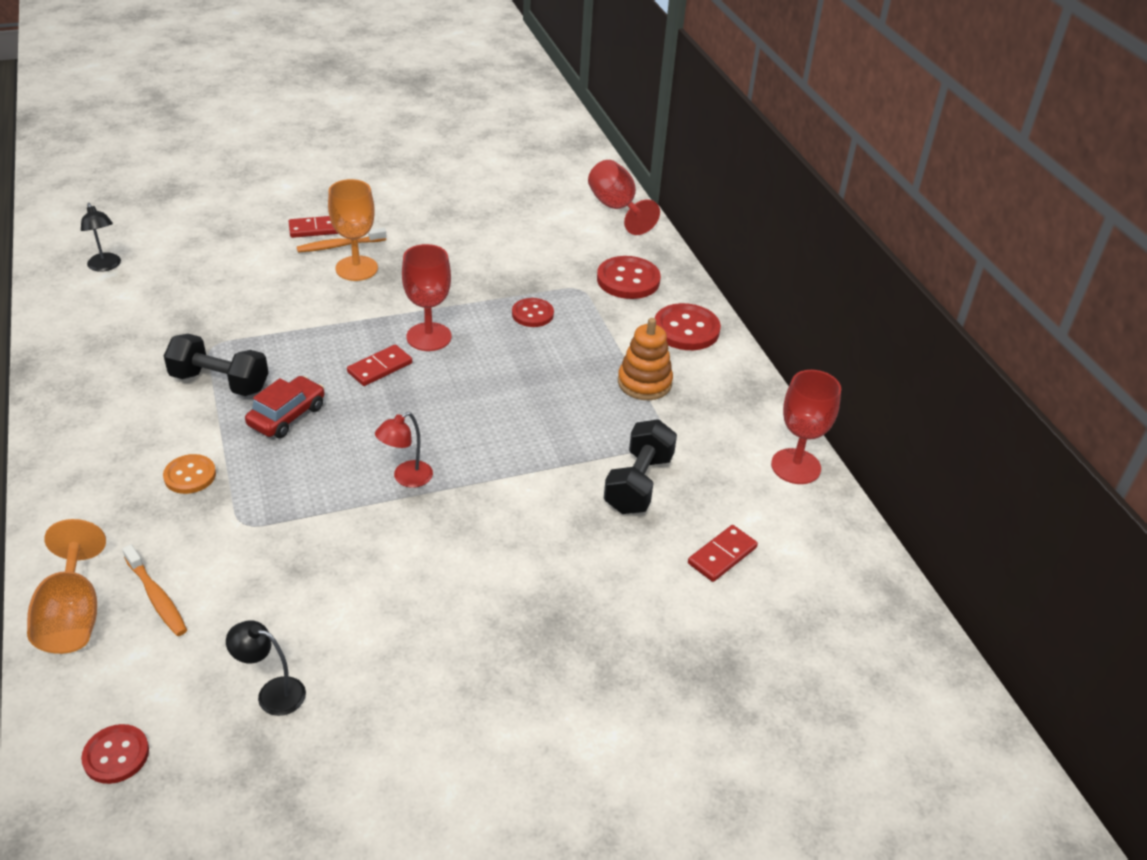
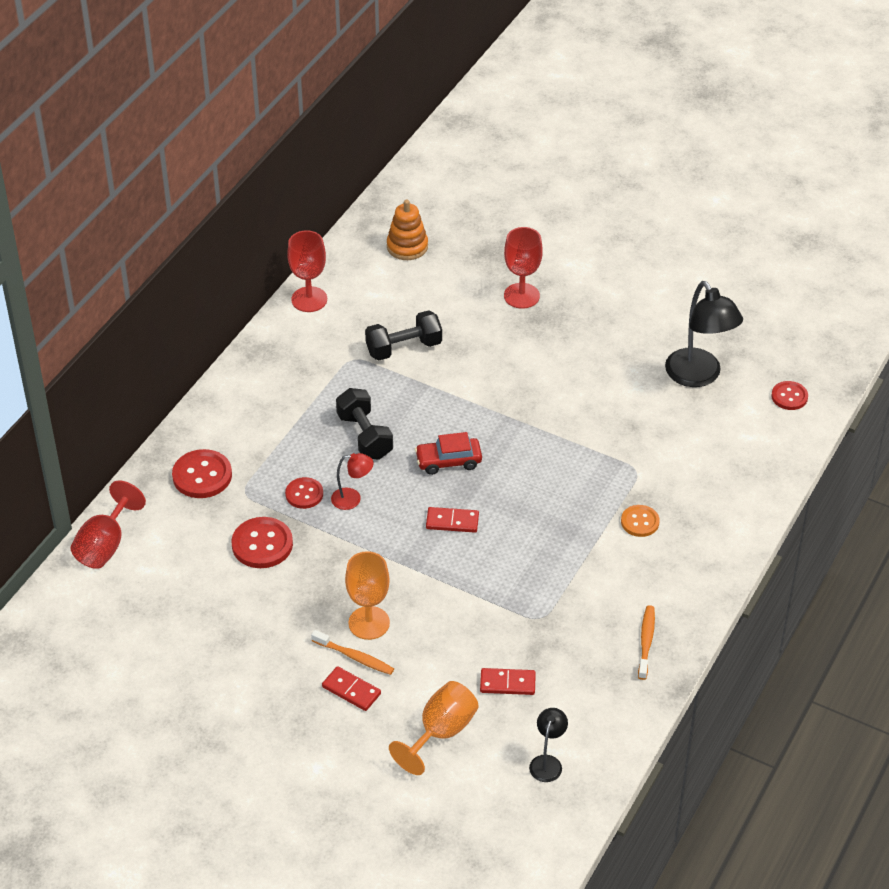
camera: 130 degrees left, 5 degrees up
orange goblet [27,519,106,654] -> orange goblet moved to [389,681,479,775]
orange toothbrush [122,545,187,636] -> orange toothbrush moved to [638,605,655,680]
black dumbbell [164,334,268,396] -> black dumbbell moved to [336,388,393,460]
black lamp [226,620,306,716] -> black lamp [665,281,743,387], size x1.98
red car [245,376,325,438] -> red car moved to [415,432,482,475]
red lamp [375,412,433,488] -> red lamp moved to [331,453,373,510]
red goblet [402,244,452,351] -> red goblet moved to [504,227,543,309]
orange stacking toy [618,318,673,400] -> orange stacking toy moved to [387,200,428,260]
red button [655,303,721,350] -> red button moved to [231,517,293,568]
red domino [688,525,758,582] -> red domino moved to [480,668,536,695]

